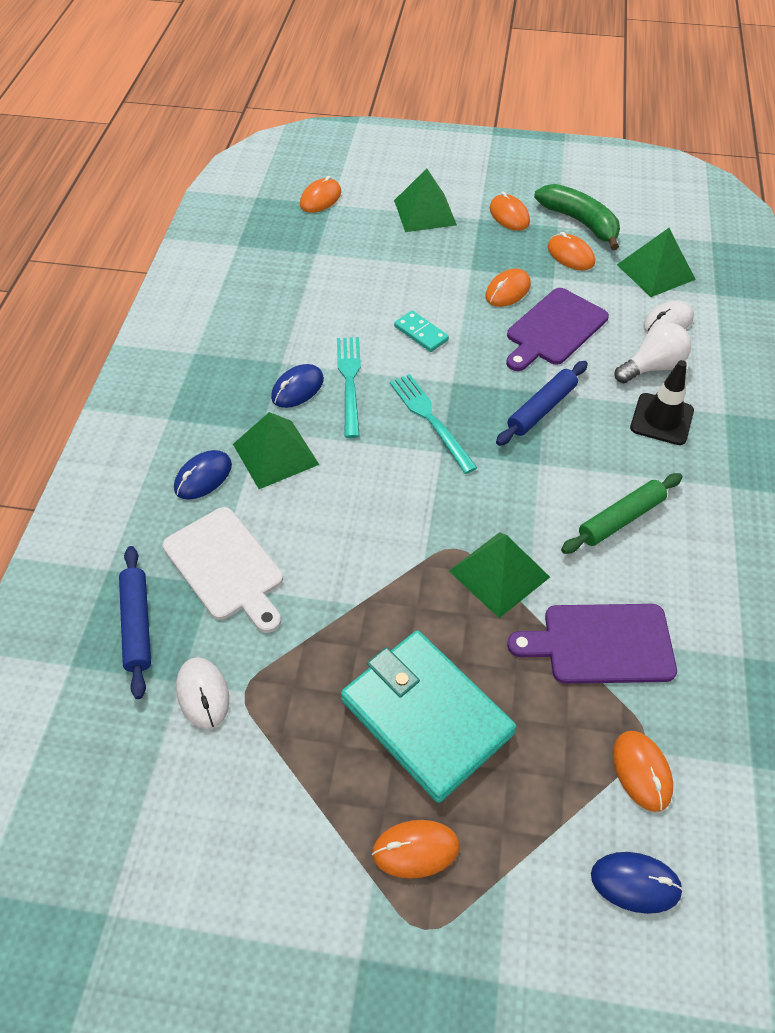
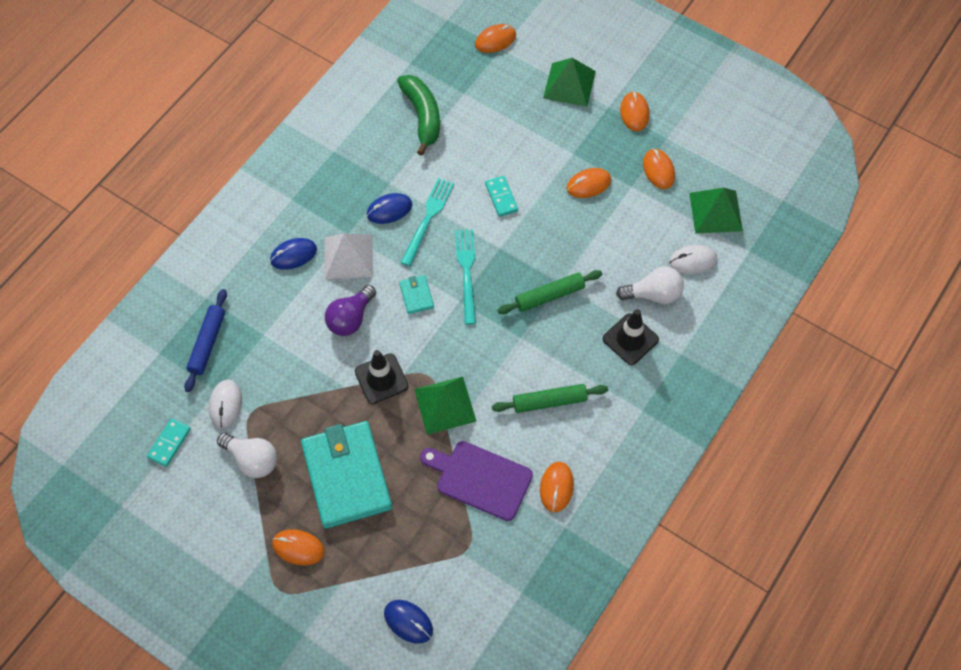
camera: 25 degrees right, 10 degrees up
white cutting board [162,507,283,633] -> none
green pyramid [233,412,319,489] -> white pyramid [324,234,373,279]
blue rolling pin [496,361,588,446] -> green rolling pin [497,270,602,314]
purple cutting board [506,288,609,371] -> none
green banana [534,184,620,250] -> green banana moved to [397,75,440,155]
orange mouse [613,731,673,812] -> orange mouse moved to [540,462,574,512]
none -> turquoise domino [147,418,191,467]
none -> white light bulb [217,433,277,478]
none -> purple light bulb [325,285,376,336]
none -> black traffic cone [355,350,408,404]
none -> turquoise wallet [399,275,434,314]

